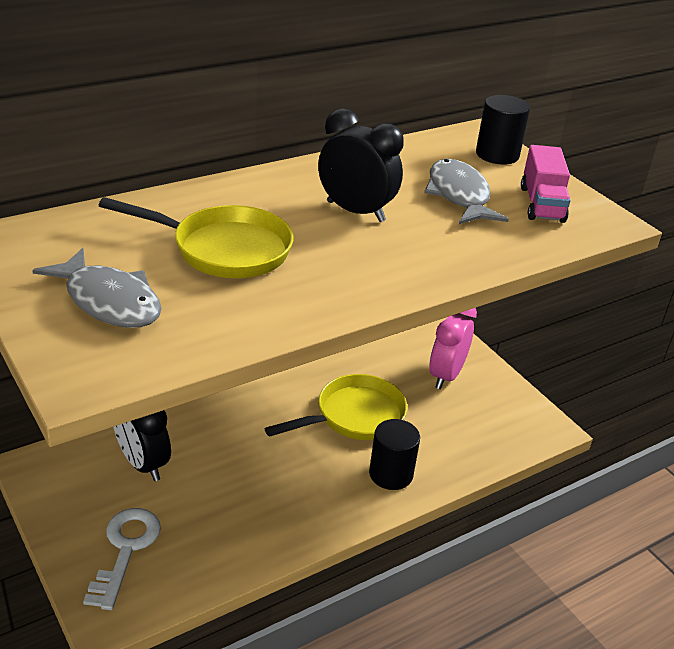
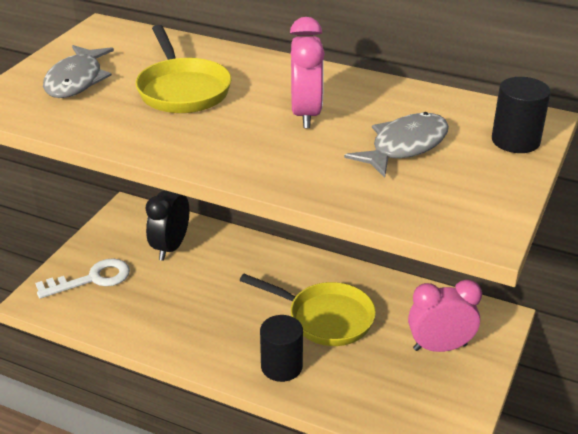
camera: 60 degrees right, 0 degrees up
black clock [318,108,404,222] -> pink clock [290,17,325,128]
pink truck [521,145,571,223] -> none

